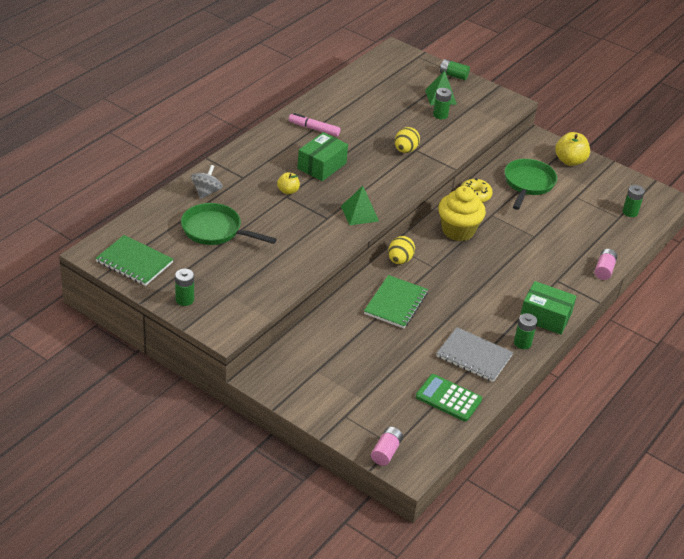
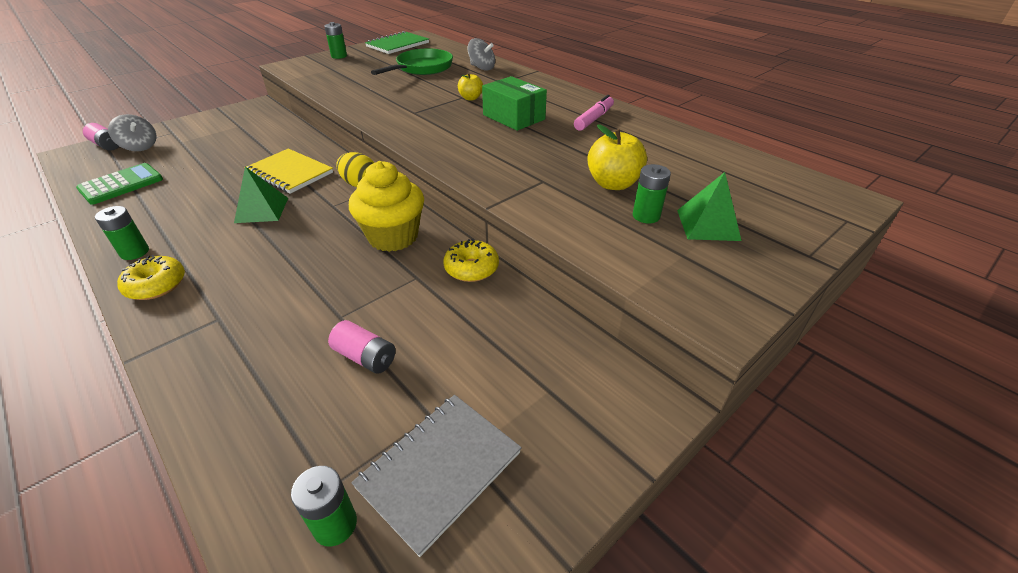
camera: 105 degrees right, 0 degrees up
green pyramid [341,186,379,225] -> green pyramid moved to [234,167,288,223]
green notebook [364,275,428,328] -> yellow notebook [244,148,333,194]
yellow egg [395,127,420,153] -> none
grey notebook [436,327,513,382] -> grey notebook moved to [351,395,522,557]
green battery [440,59,470,80] -> none
green pan [505,159,557,210] -> none
green box [520,281,576,335] -> yellow donut [117,255,185,300]
yellow apple [555,132,590,166] -> yellow apple moved to [587,124,647,190]
pink battery [594,249,617,280] -> pink battery moved to [328,320,396,374]
none -> grey spinning top [108,114,156,151]

